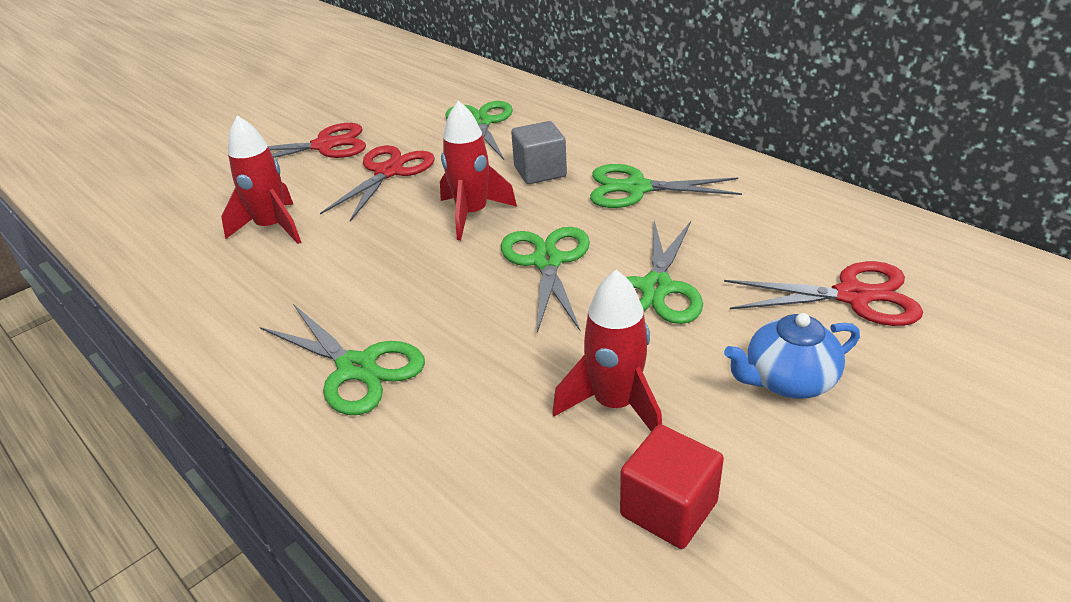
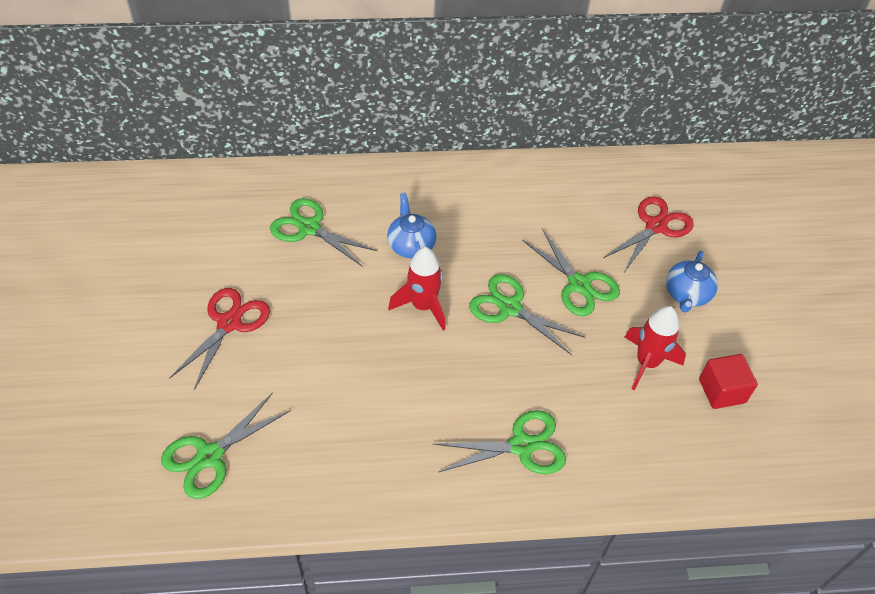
camera: 55 degrees left, 15 degrees up
red rocket [221,115,301,244] -> none
red scissors [320,145,435,222] -> none
grey cube [511,121,567,184] -> blue teapot [387,193,437,258]
green scissors [590,164,742,208] -> green scissors moved to [161,392,291,499]

